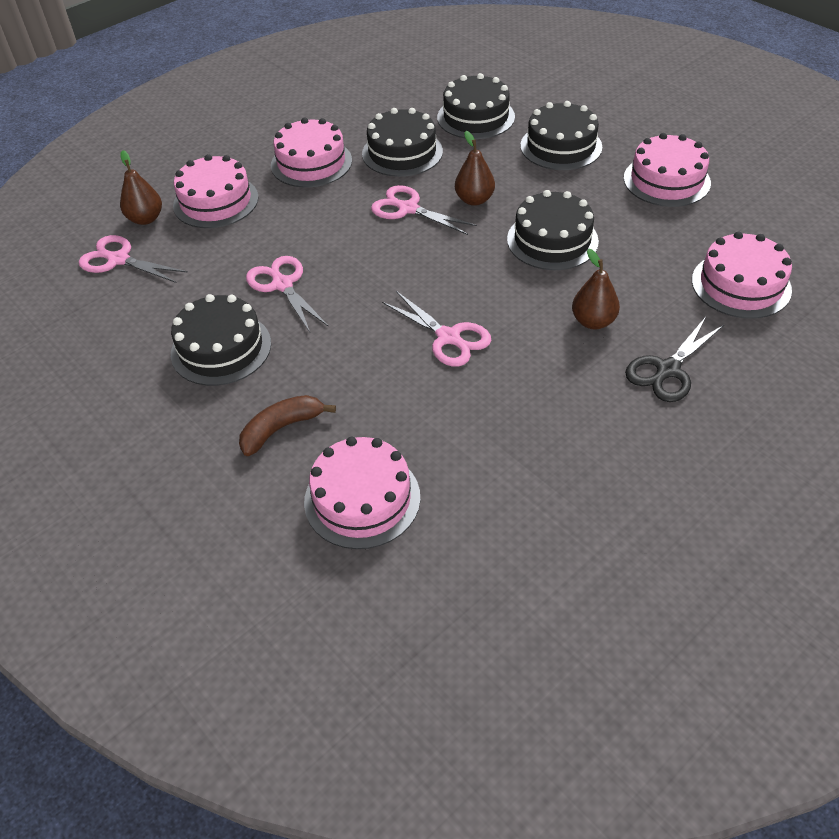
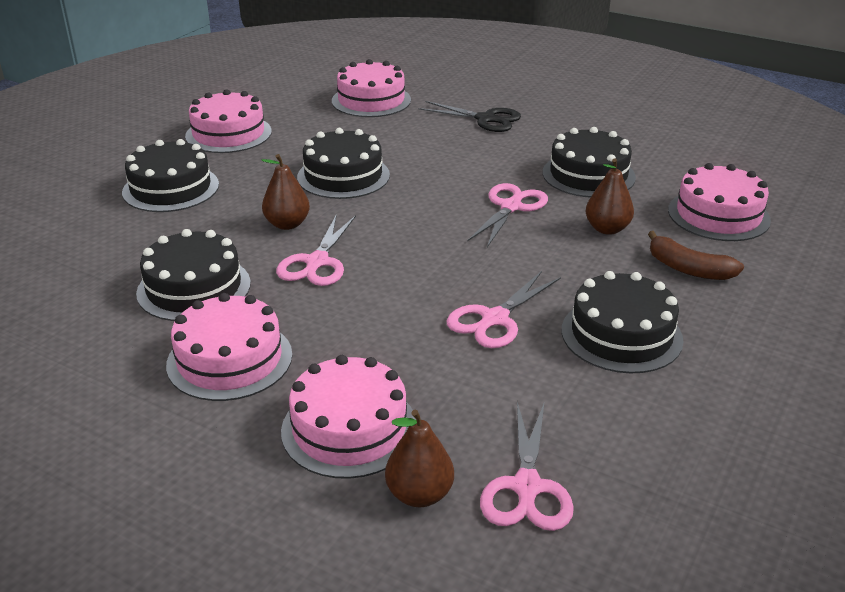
camera: 110 degrees left, 15 degrees down
black cake [437,73,515,139] -> black cake moved to [543,127,636,197]
brown pear [572,249,620,329] -> brown pear moved to [586,158,634,235]

